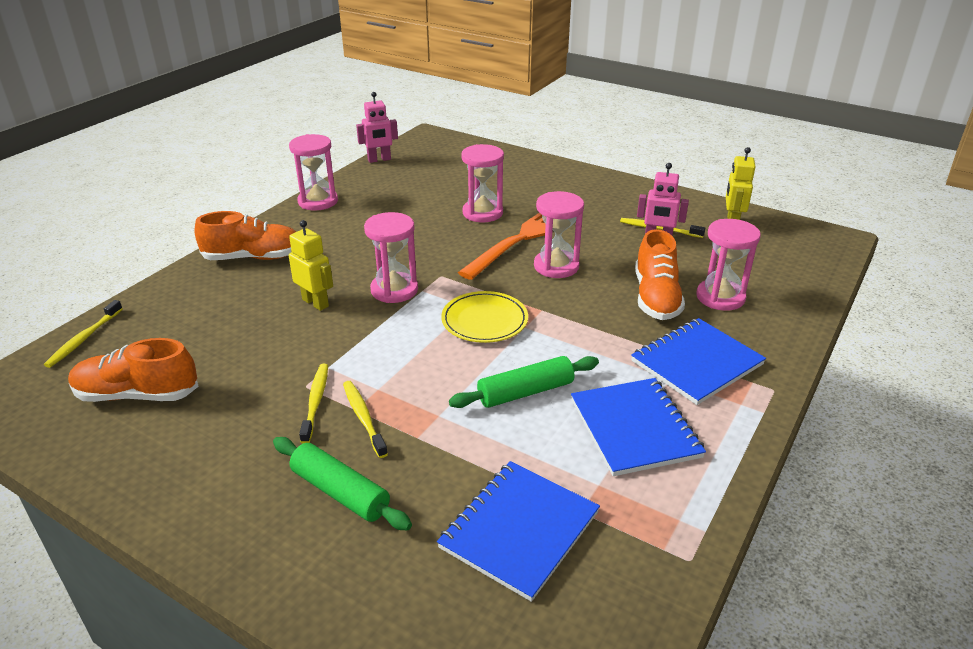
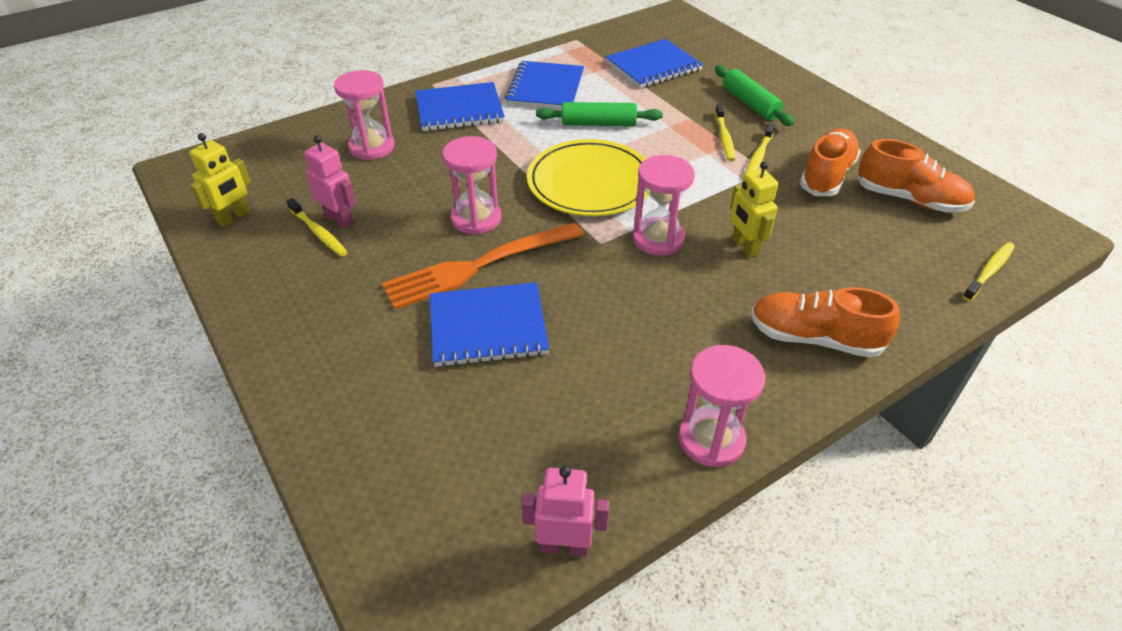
camera: 155 degrees left, 10 degrees up
yellow plate [441,291,528,343] -> yellow plate [527,139,648,216], size x1.53
pink hourglass [461,144,504,222] -> blue notebook [430,282,549,367]
orange shoe [635,229,685,320] -> orange shoe moved to [800,128,861,196]

